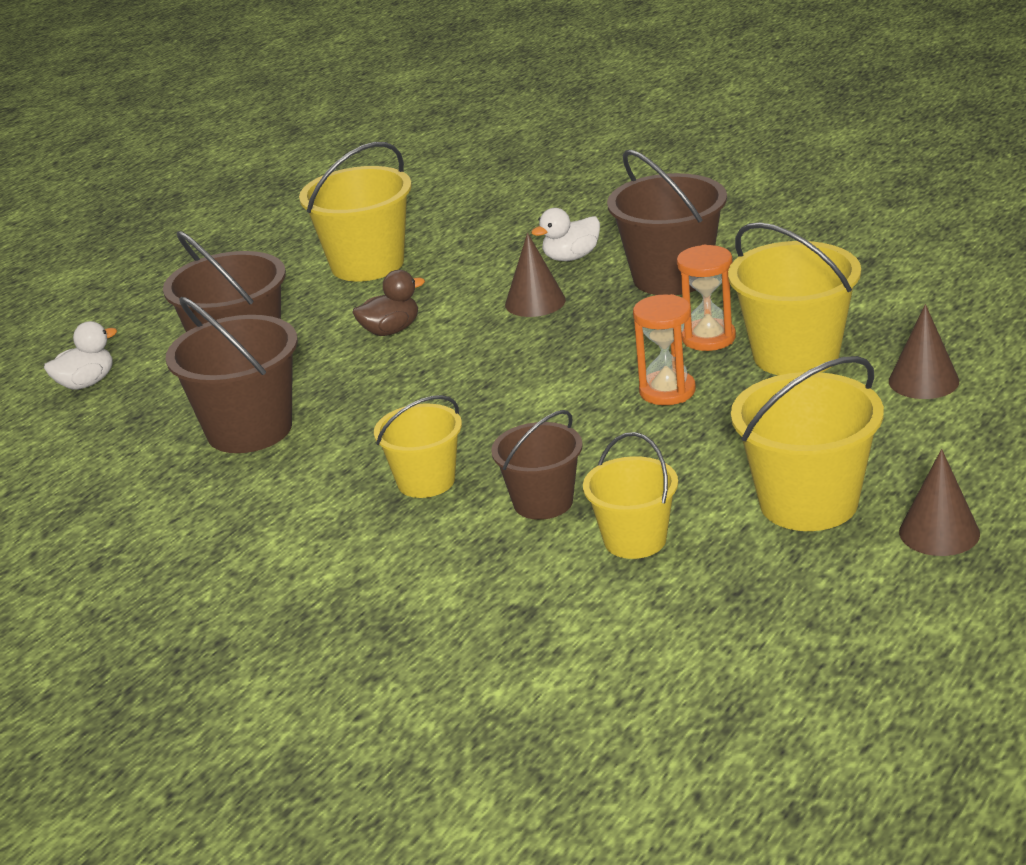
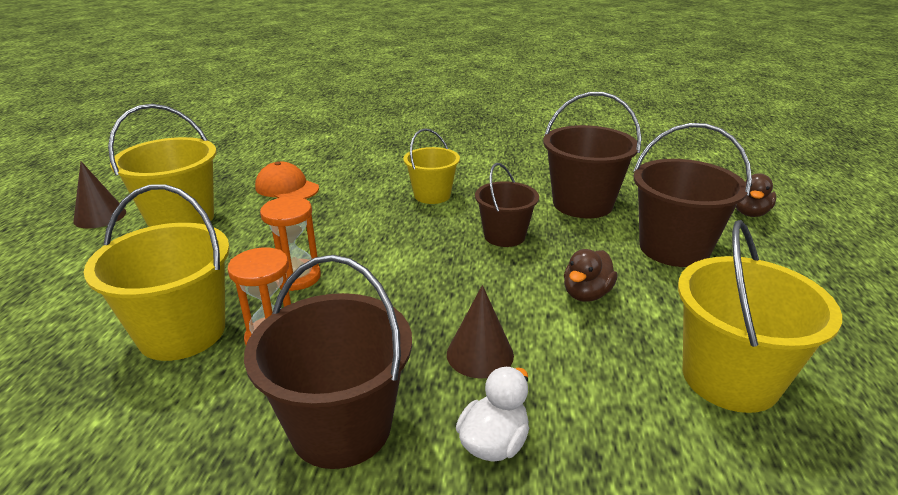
camera: 150 degrees right, 0 degrees up
white duck [44,321,117,390] -> brown duck [736,173,776,217]
brown bucket [491,410,583,520] -> brown bucket moved to [475,163,539,247]
yellow bucket [583,432,678,559] -> orange cap [255,162,319,199]
brown cone [889,304,959,399] -> none

